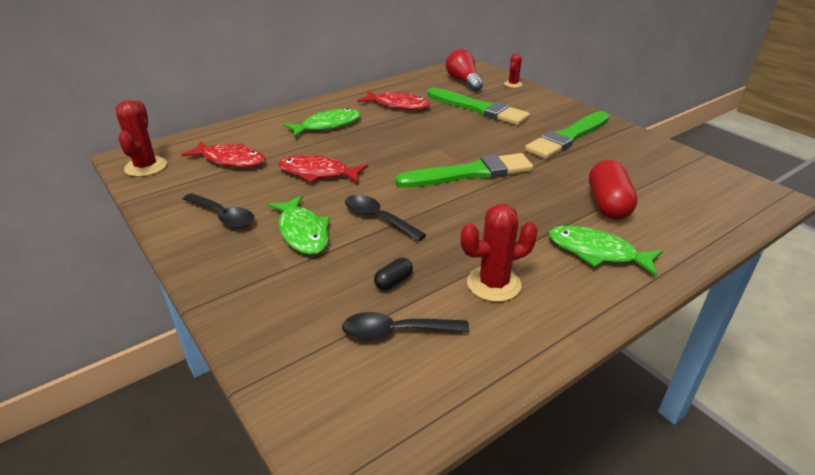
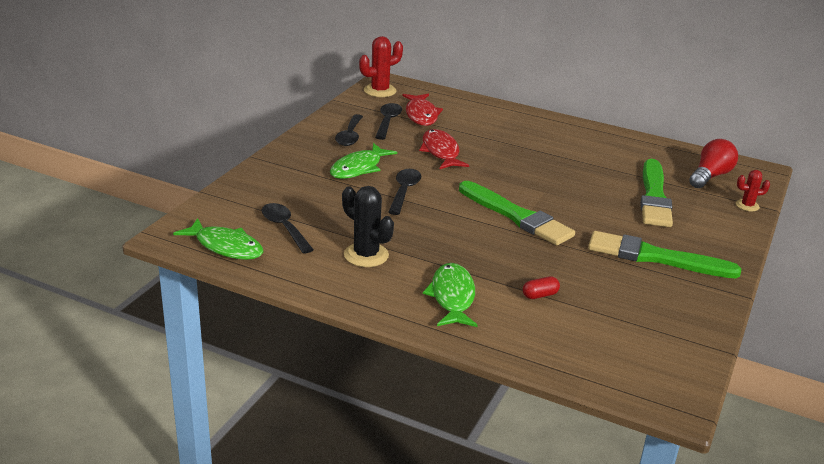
camera: 60 degrees right, 5 degrees down
green fish [284,108,361,138] -> green fish moved to [173,218,264,260]
red fish [357,91,430,110] -> none
black capsule [374,258,413,290] -> none
red cactus [461,204,538,302] -> black cactus [342,186,394,267]
red capsule [589,160,638,220] -> red capsule [523,276,560,299], size x0.48
none -> black spoon [375,103,402,140]

